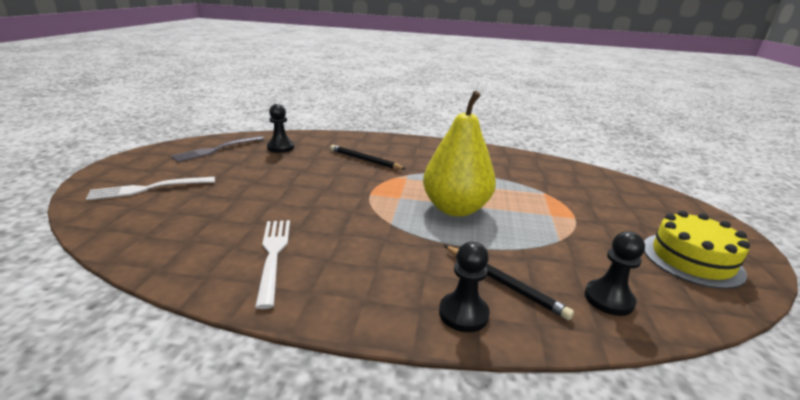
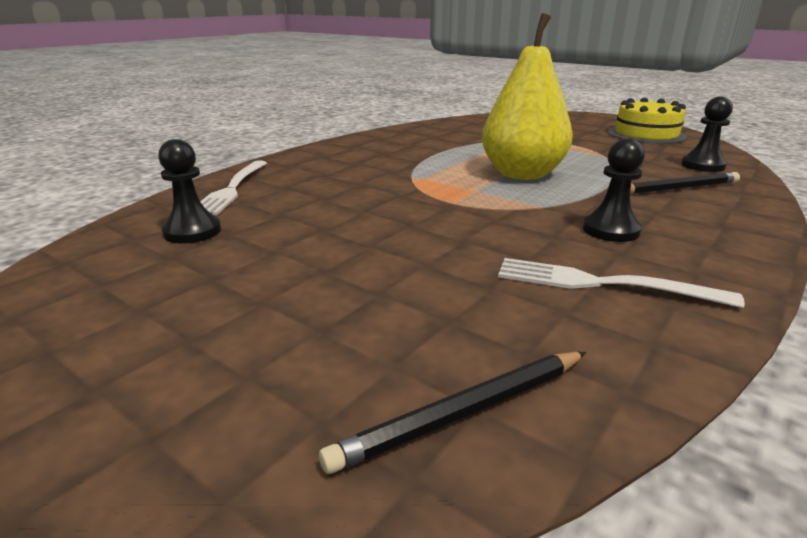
camera: 60 degrees left, 0 degrees up
white fork [86,177,215,201] -> white fork moved to [200,160,267,215]
grey fork [171,136,264,162] -> none
black pencil [330,145,406,170] -> black pencil moved to [319,352,586,474]
black pawn [439,242,490,332] -> black pawn moved to [583,138,645,242]

